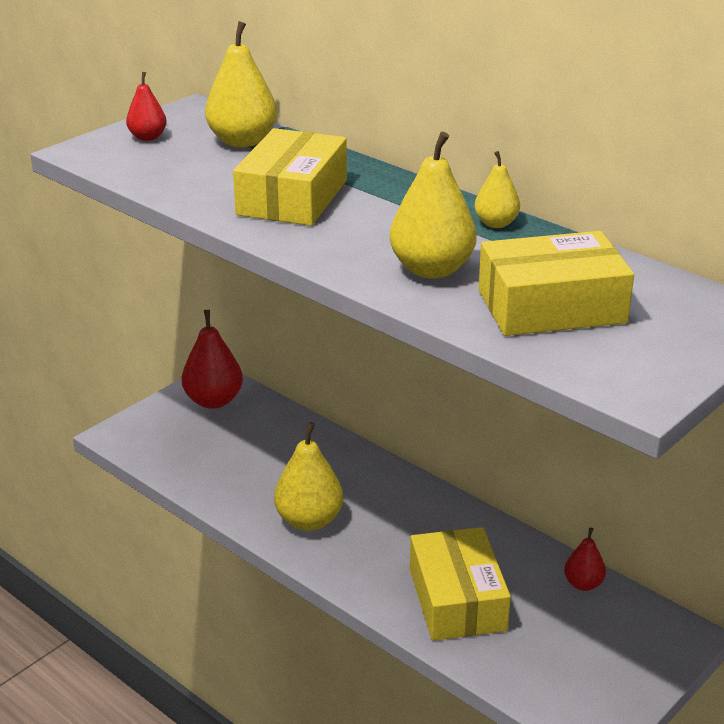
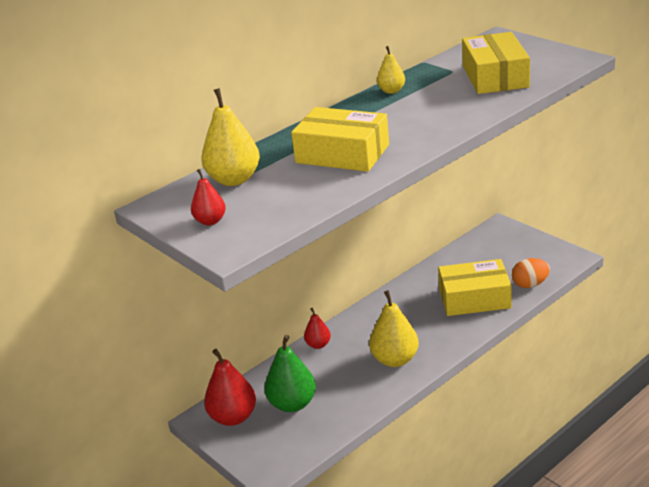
camera: 80 degrees left, 0 degrees up
yellow pear [389,132,477,279] -> none
red pear [564,528,606,591] -> red pear moved to [304,308,331,349]
none -> green pear [265,335,316,412]
none -> orange egg [512,258,550,288]

